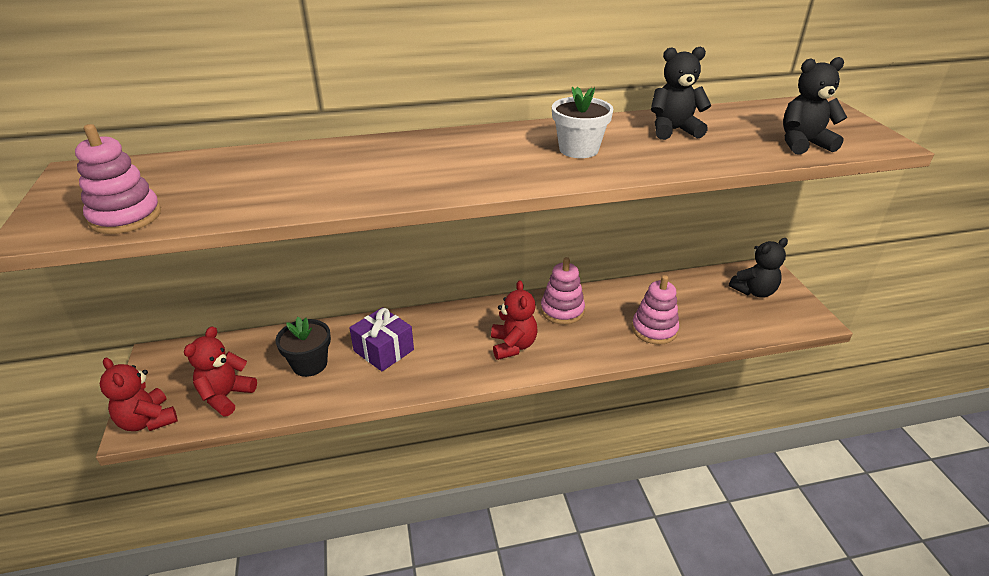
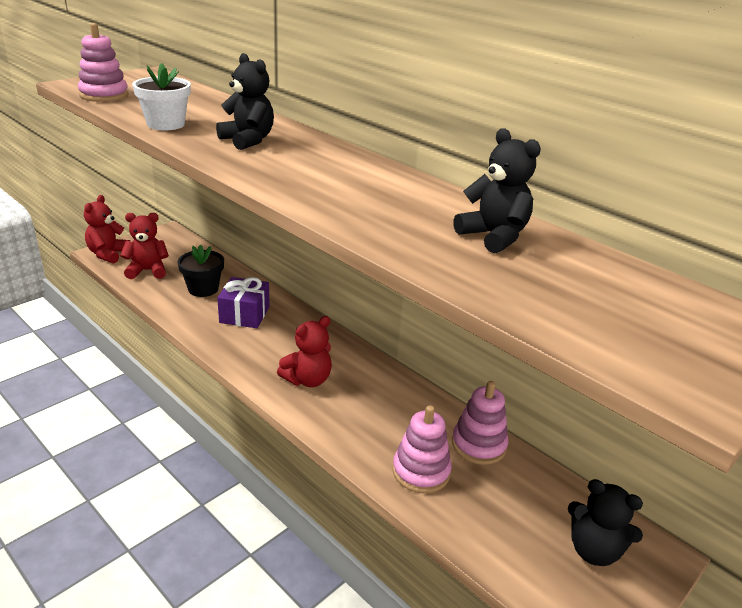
camera: 55 degrees right, 5 degrees down
pink stacking toy [541,257,585,325] -> pink stacking toy moved to [452,381,508,465]
white flower pot [552,87,613,158] -> white flower pot moved to [132,63,191,130]
black teddy bear [783,57,847,155] -> black teddy bear moved to [216,53,274,150]

